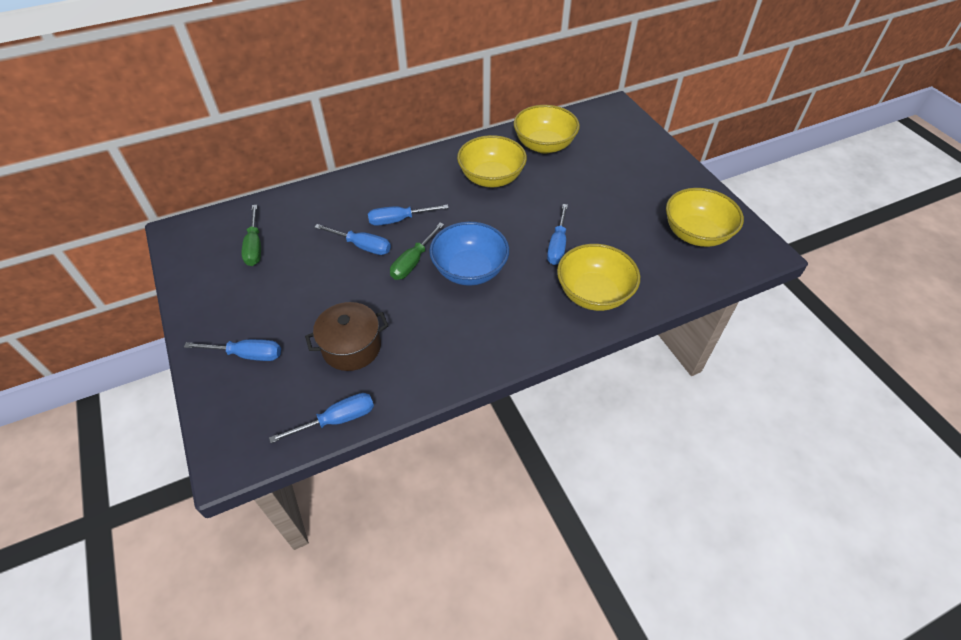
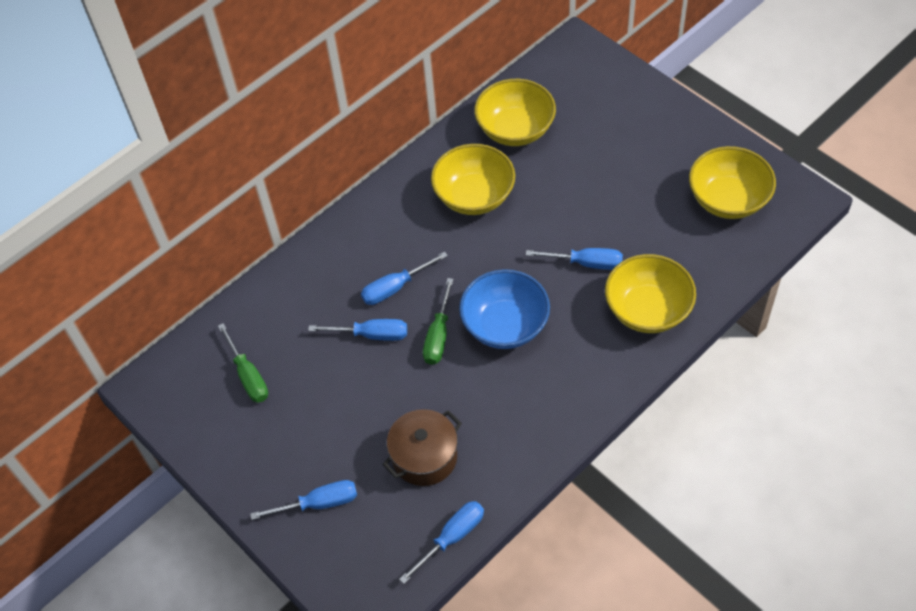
camera: 15 degrees left, 5 degrees up
blue screwdriver [547,204,568,265] -> blue screwdriver turned 75 degrees counterclockwise [526,248,623,270]

